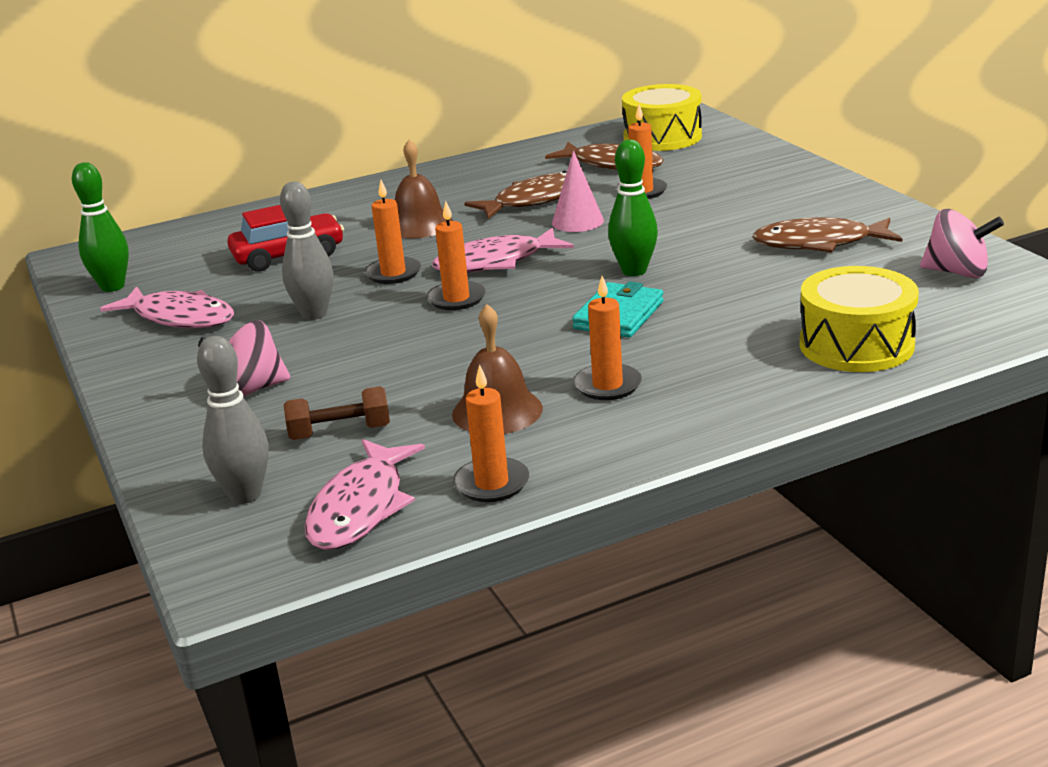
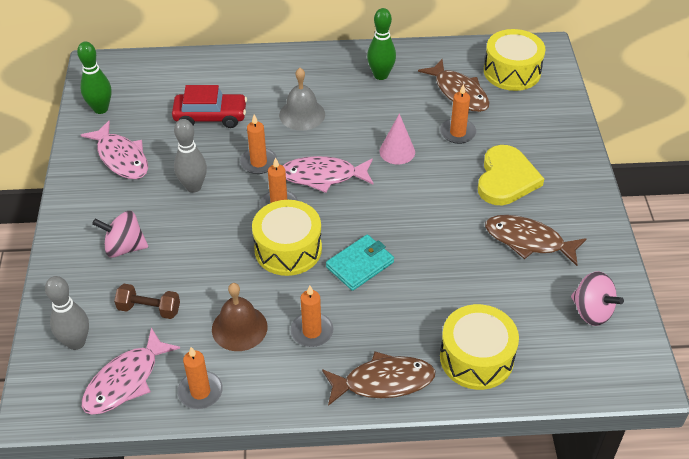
camera: 20 degrees right, 20 degrees up
brown bell [395,139,453,239] -> grey bell [279,68,325,131]
brown fish [464,171,587,219] -> brown fish moved to [322,351,435,406]
green bowling pin [608,139,658,276] -> green bowling pin moved to [367,8,396,80]
none -> yellow drum [252,200,322,276]
none -> yellow heart [478,145,544,205]

